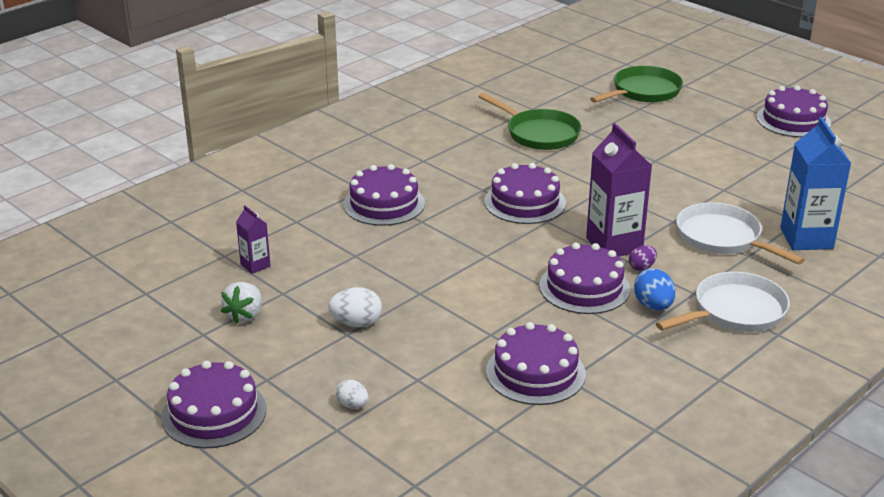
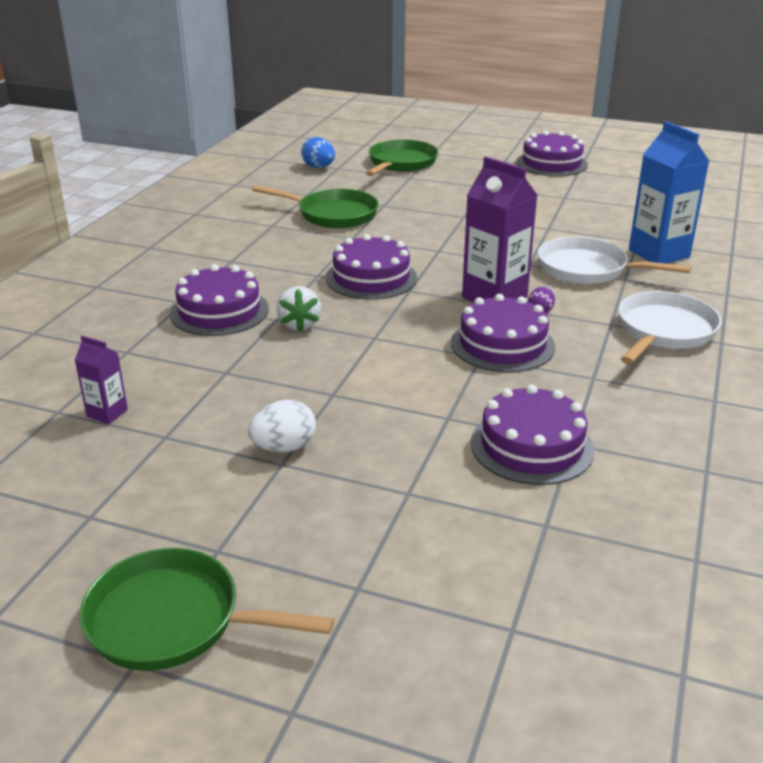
camera: 25 degrees left, 0 degrees up
purple cake [161,361,267,448] -> green pan [79,548,334,671]
white strawberry [221,282,262,324] -> white strawberry moved to [277,286,321,332]
white egg [336,379,368,408] -> none
blue egg [634,269,675,310] -> blue egg moved to [301,137,335,168]

